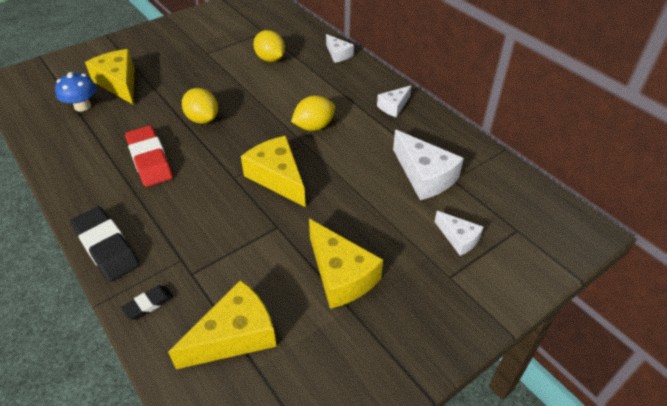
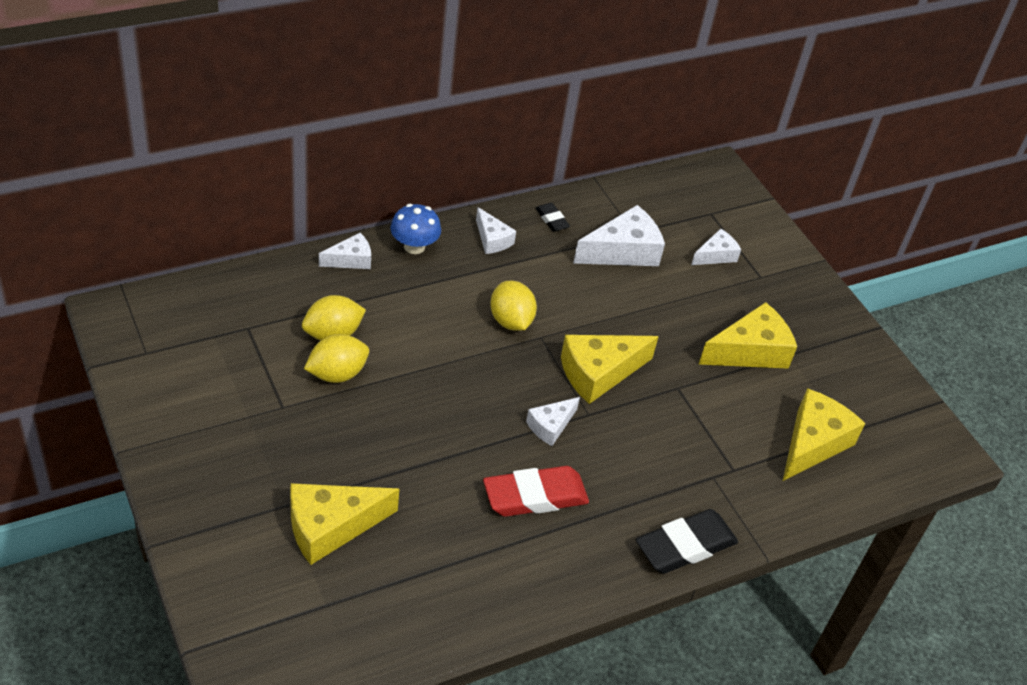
camera: 85 degrees left, 0 degrees up
blue mushroom [55,72,97,112] -> blue mushroom moved to [390,204,441,254]
black eraser [121,285,173,320] -> black eraser moved to [536,203,570,232]
yellow cheese [168,280,277,369] -> yellow cheese turned 60 degrees clockwise [783,388,865,481]
yellow lemon [182,88,218,124] -> yellow lemon moved to [304,334,369,383]
none -> white cheese [526,397,580,446]

